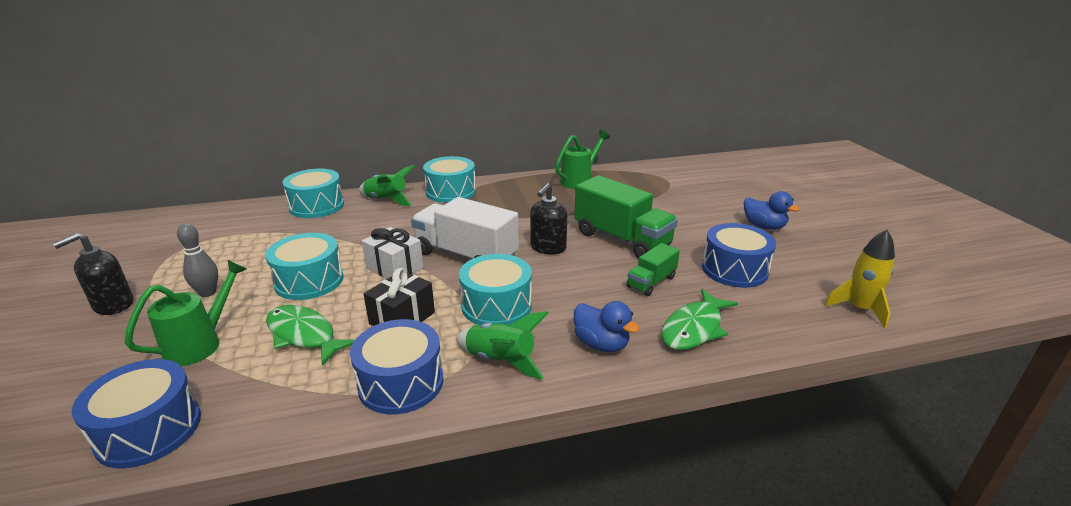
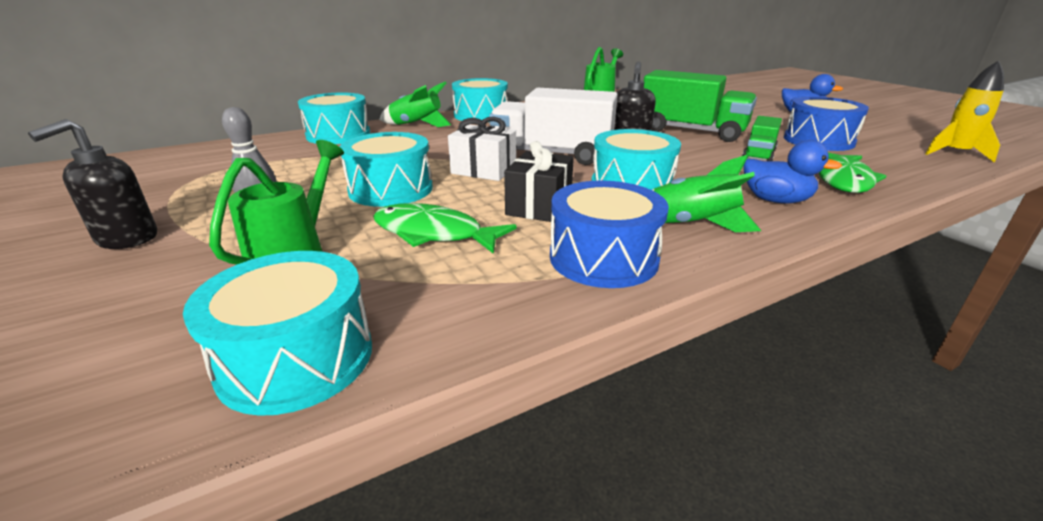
camera: 15 degrees left, 0 degrees up
blue drum [72,359,201,469] -> turquoise drum [183,251,372,416]

